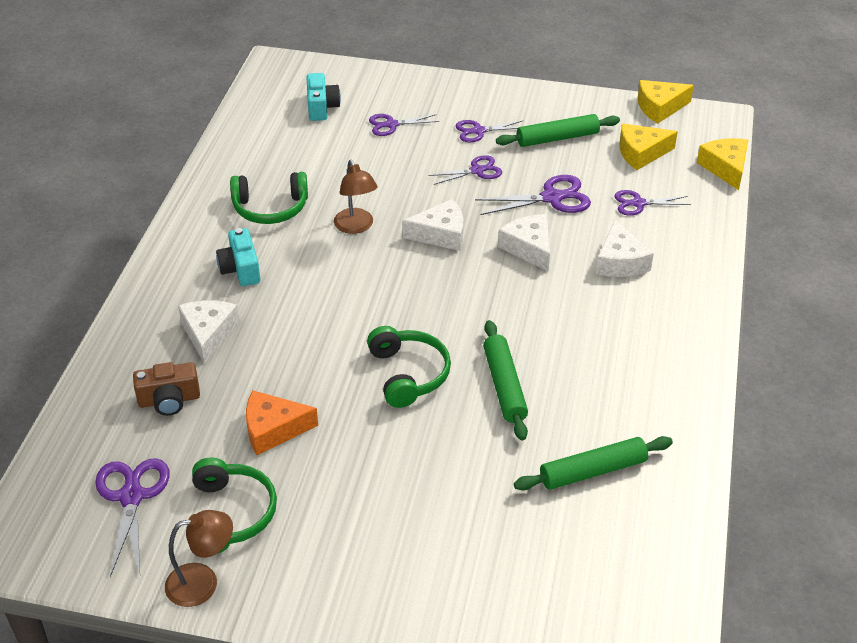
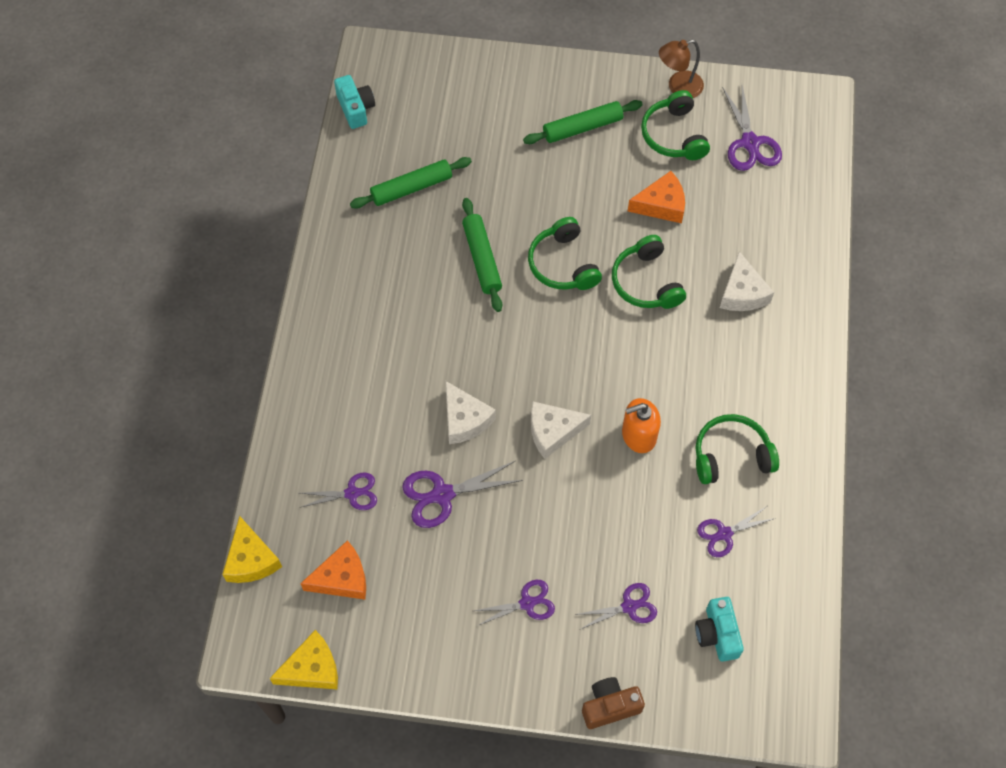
camera: 175 degrees right, 20 degrees up
brown camera [133,362,200,416] -> brown camera moved to [582,677,645,729]
turquoise camera [216,228,260,286] -> turquoise camera moved to [334,75,375,129]
brown lamp [334,160,378,234] -> orange soap dispenser [622,398,661,453]
purple scissors [428,155,502,185] -> purple scissors moved to [697,506,775,557]
green rolling pin [496,114,620,147] -> green rolling pin moved to [523,100,643,144]
white cheese [596,220,654,277] -> none
yellow cheese [619,124,678,170] -> orange cheese [300,540,366,600]
none -> green headphones [612,235,686,309]

